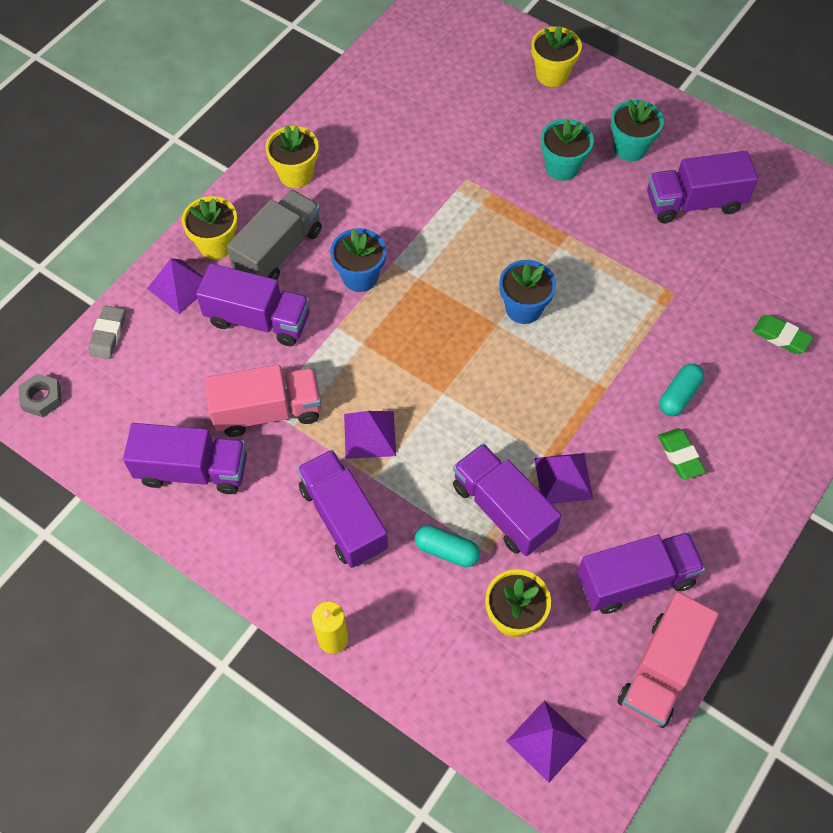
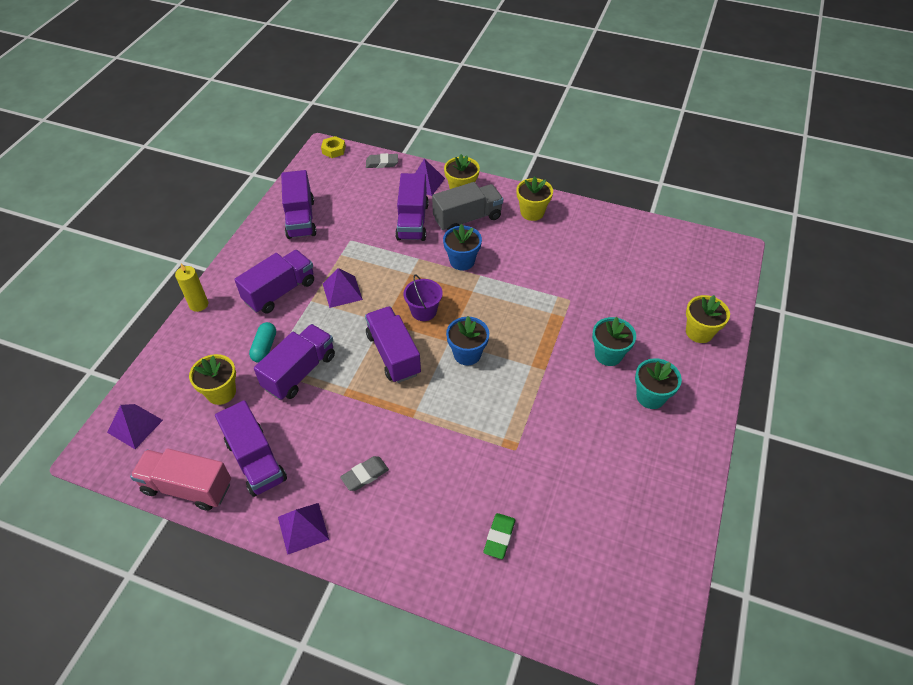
camera: 75 degrees right, 10 degrees down
grey nut [19,373,62,417] -> yellow nut [321,136,346,158]
pink truck [204,365,321,437] -> none
grey truck [227,190,322,280] -> grey truck turned 45 degrees counterclockwise [432,182,503,230]
purple pyramid [534,453,593,504] -> purple pyramid moved to [278,503,329,555]
purple truck [647,151,758,223] -> purple truck moved to [365,306,421,383]
green eraser [658,428,706,480] -> grey eraser [340,456,389,491]
turquoise capsule [659,364,704,416] -> none
none -> purple bucket [403,274,443,321]

